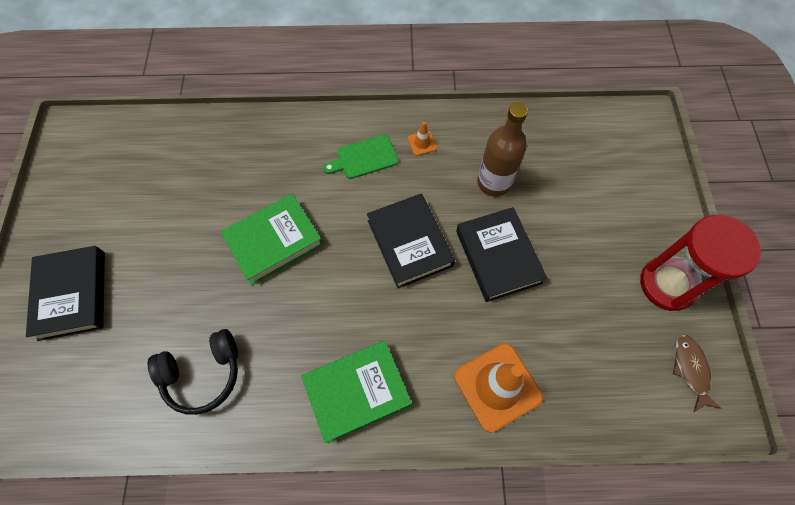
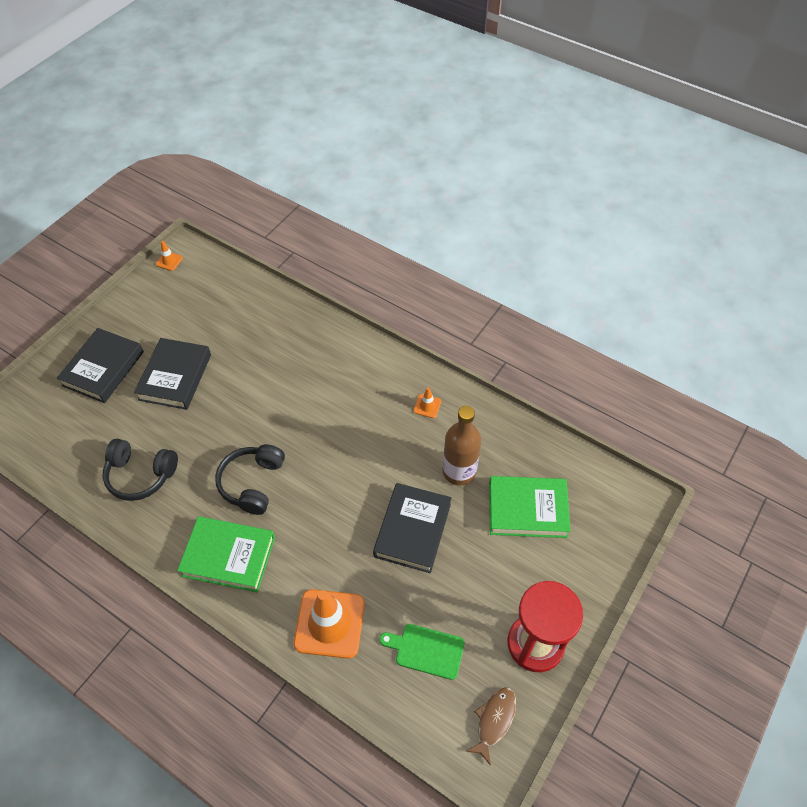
camera: 35 degrees right, 10 degrees down
green book [221,194,323,285] -> green book moved to [489,476,570,538]
green cutting board [323,135,398,179] -> green cutting board moved to [380,624,465,680]
black book [367,193,455,289] -> black book moved to [134,338,211,410]
none -> orange traffic cone [156,241,183,271]
none -> black headphones [215,444,285,515]

